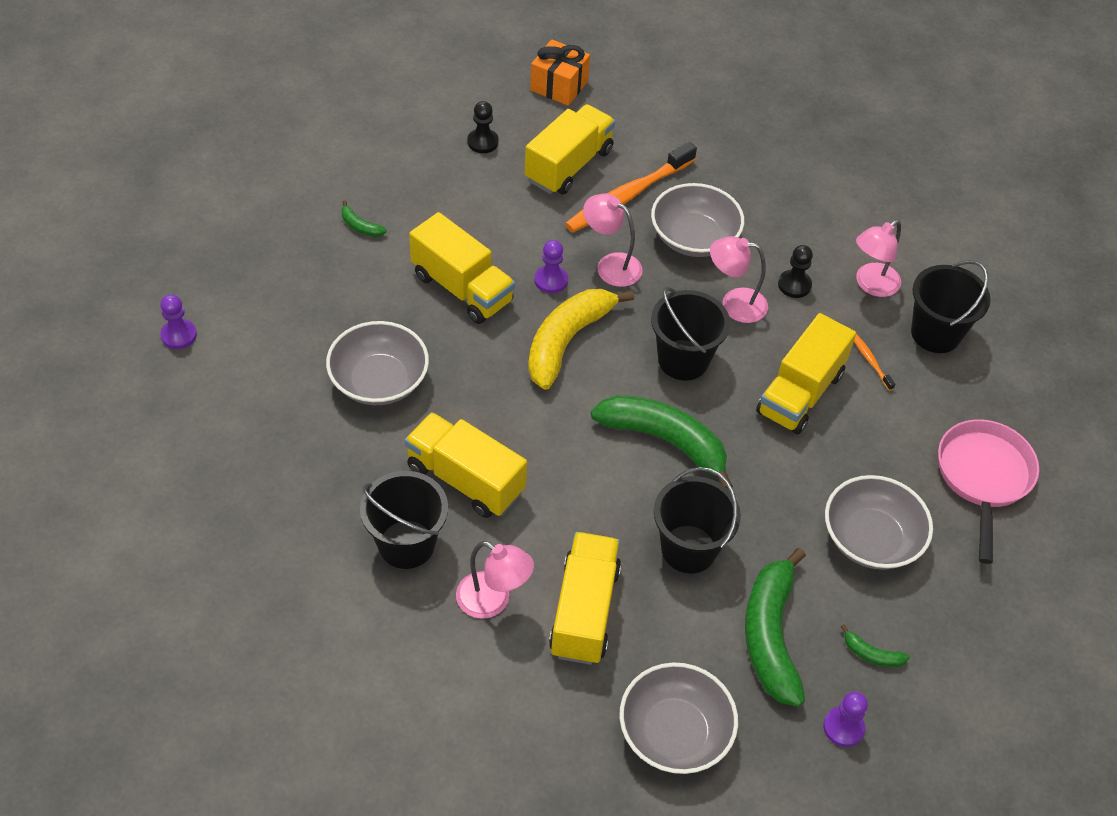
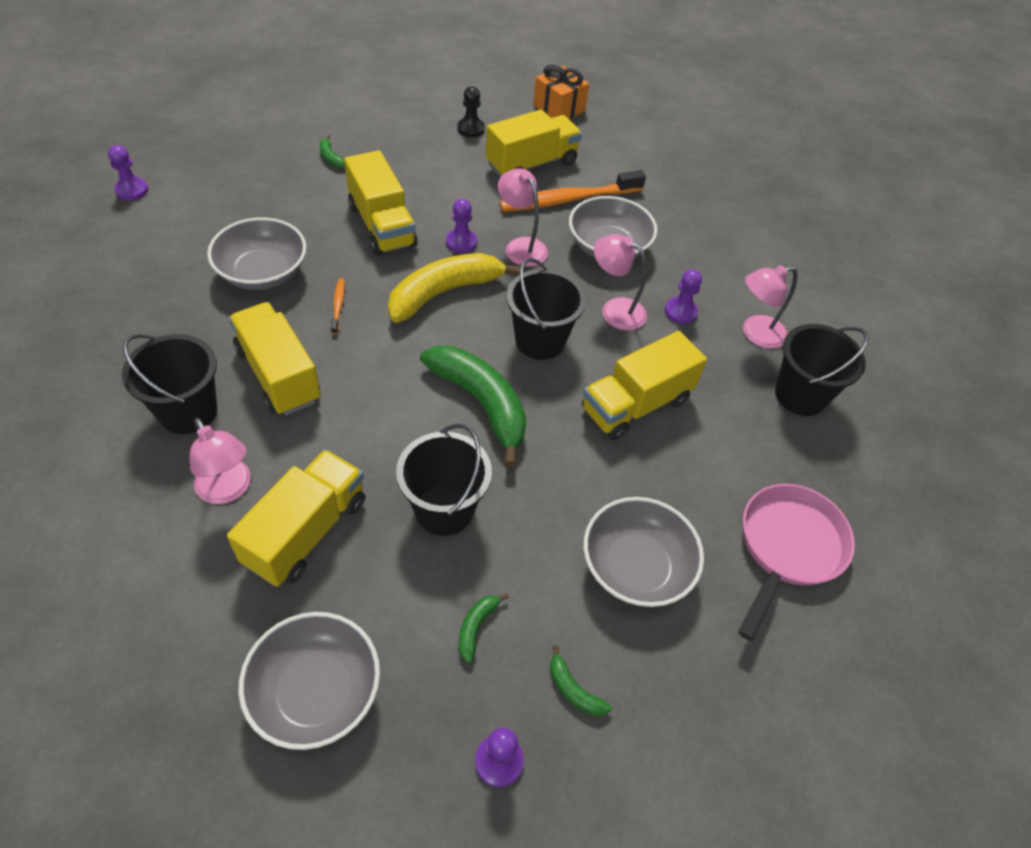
camera: 20 degrees right, 0 degrees up
green banana [745,548,806,707] -> green banana [459,593,509,663], size x0.42
black pawn [778,245,813,298] -> purple pawn [665,269,702,324]
orange toothbrush [854,334,895,391] -> orange toothbrush moved to [331,279,345,335]

